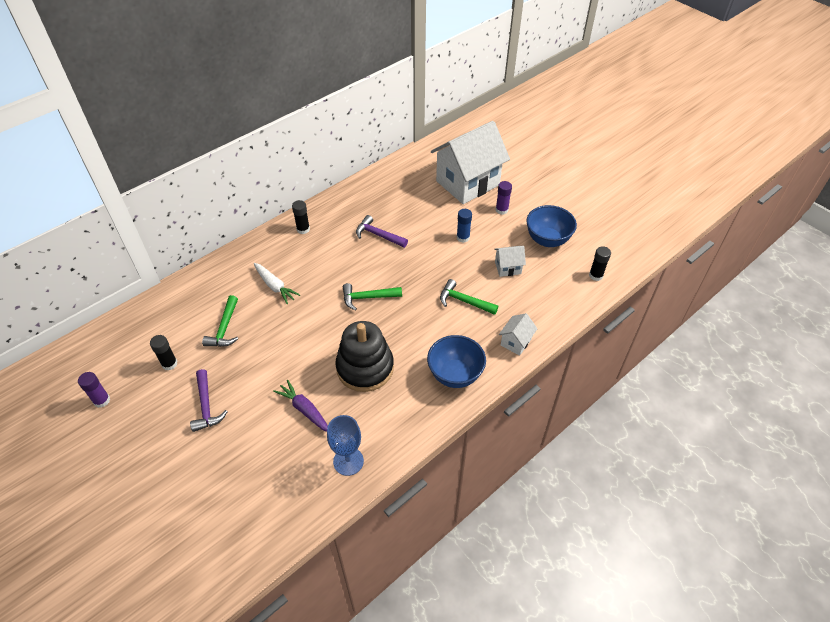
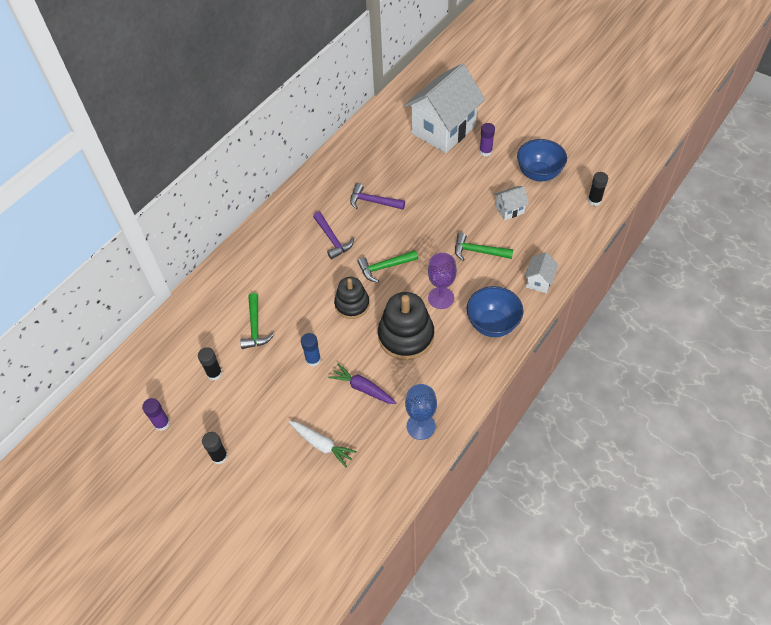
camera: 10 degrees left, 5 degrees up
purple hammer [190,369,228,432] -> purple hammer moved to [313,212,354,259]
white carrot [254,263,300,304] -> white carrot moved to [289,421,357,467]
black glue stick [292,200,310,234] -> black glue stick moved to [202,432,228,464]
blue glue stick [456,209,472,243] -> blue glue stick moved to [301,333,321,367]
none -> black stacking toy [334,277,370,319]
none -> purple goblet [428,253,457,309]

